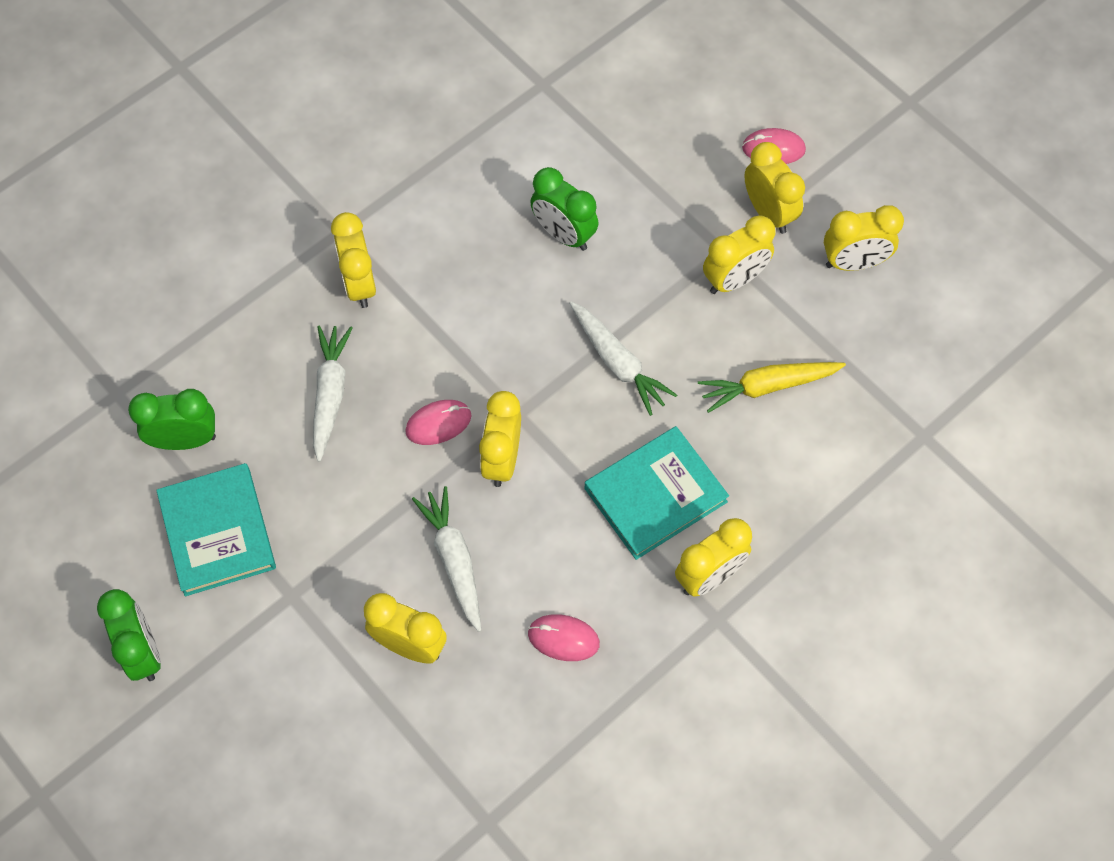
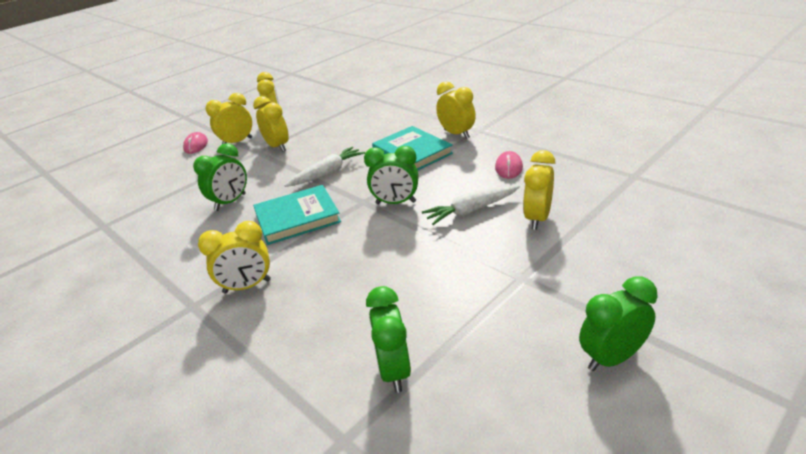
camera: 90 degrees left, 30 degrees down
turquoise book [156,463,276,596] -> turquoise book moved to [253,185,341,245]
white carrot [313,325,352,462] -> none
pink mouse [405,400,472,445] -> none
yellow clock [479,391,521,487] -> green clock [364,146,418,204]
yellow carrot [698,362,846,413] -> none

